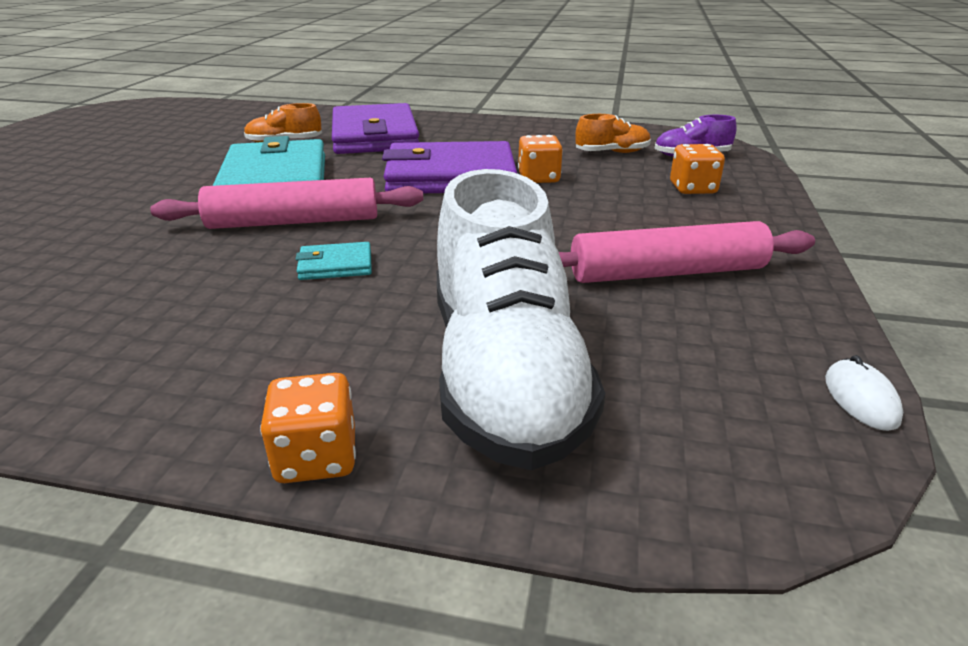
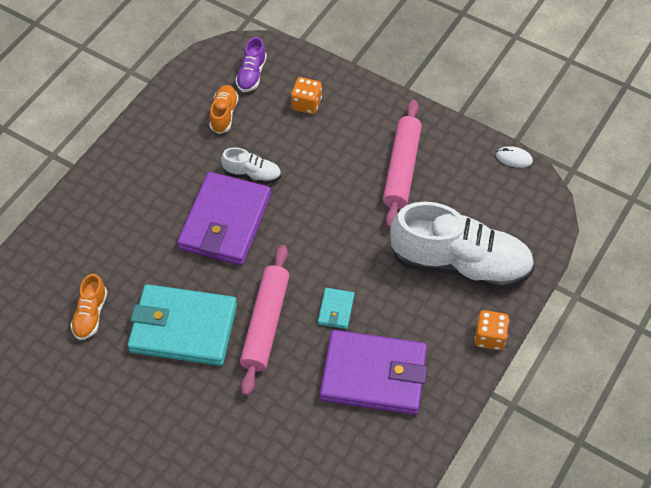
camera: 70 degrees left, 25 degrees up
purple wallet [332,103,419,154] -> purple wallet moved to [320,330,427,415]
orange dice [518,135,563,183] -> white shoe [221,147,281,184]

